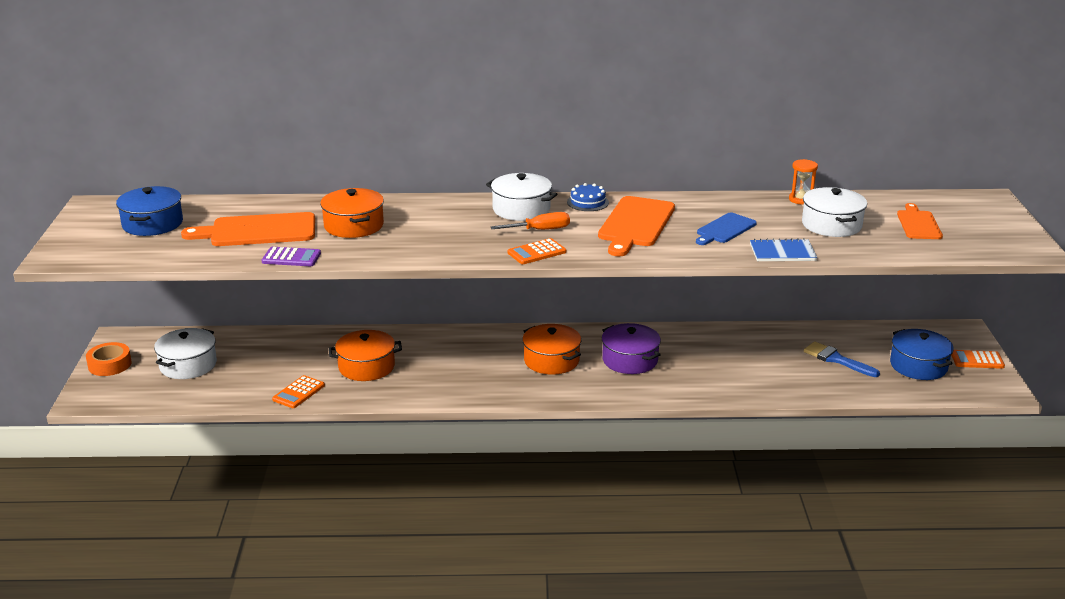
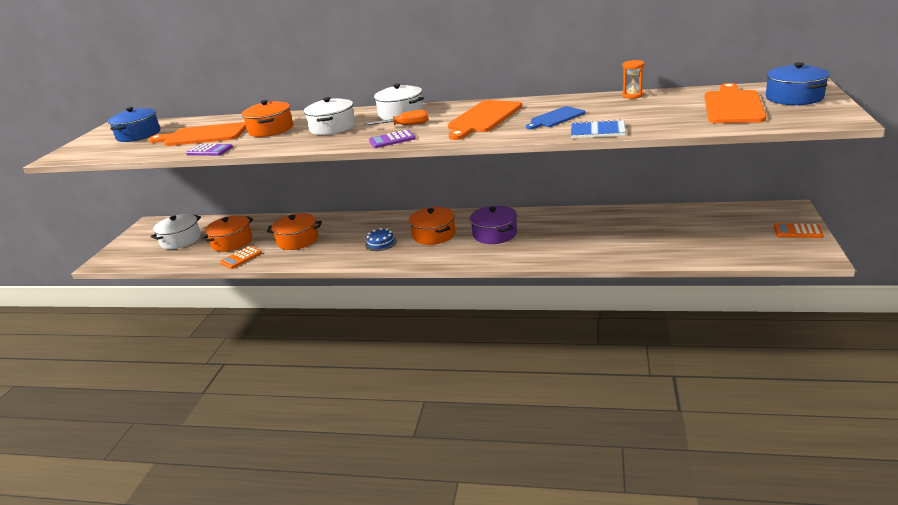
camera: 15 degrees right, 0 degrees up
orange tape [86,342,132,376] -> none
orange calculator [508,238,566,264] -> purple calculator [369,130,416,148]
blue cake [567,183,609,211] -> blue cake moved to [365,228,397,251]
white pot [802,187,867,237] -> white pot moved to [304,97,355,135]
blue brush [804,341,880,377] -> none
blue pot [890,329,954,380] -> blue pot moved to [766,62,830,105]
orange cutting board [897,203,943,239] -> orange cutting board [705,83,766,123], size x1.65
none -> orange pot [202,215,253,252]

